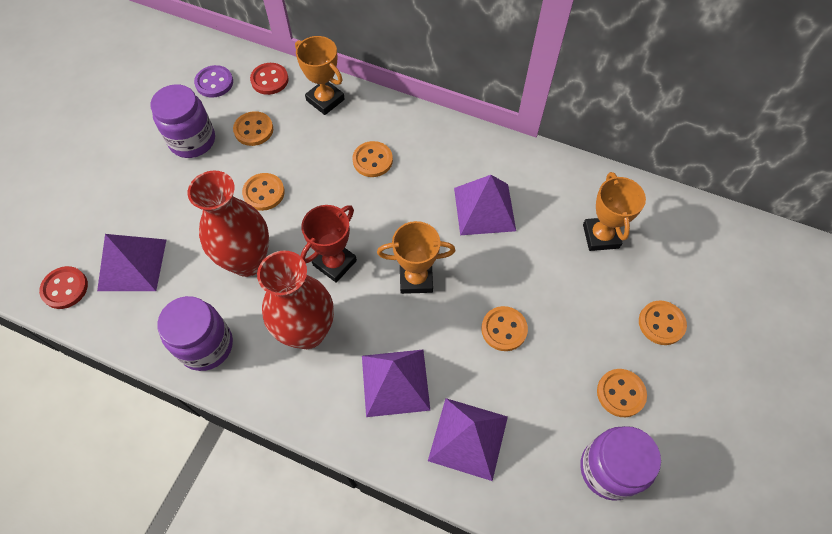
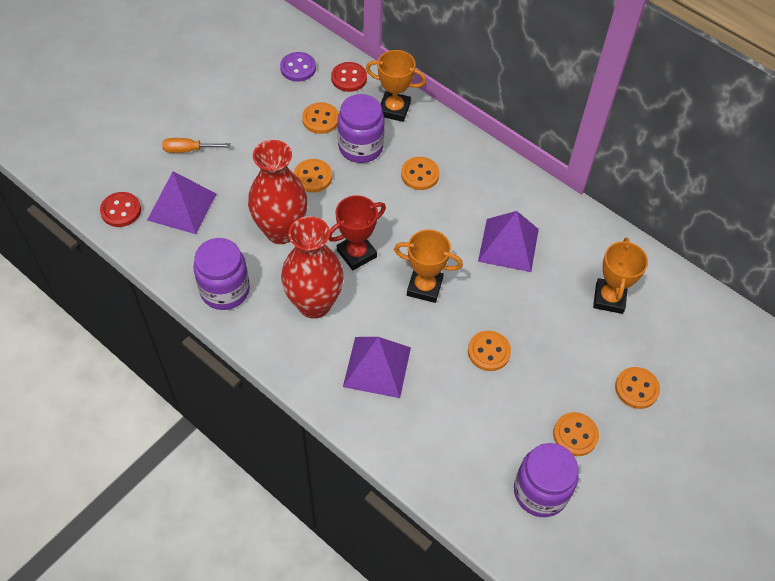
camera: 15 degrees right, 5 degrees down
purple jar [151,84,215,158] -> purple jar moved to [338,94,385,163]
orange trophy [295,36,345,115] -> orange trophy turned 45 degrees counterclockwise [366,50,426,122]
purple pyramid [428,398,508,481] -> none
none -> orange screwdriver [162,138,231,153]

